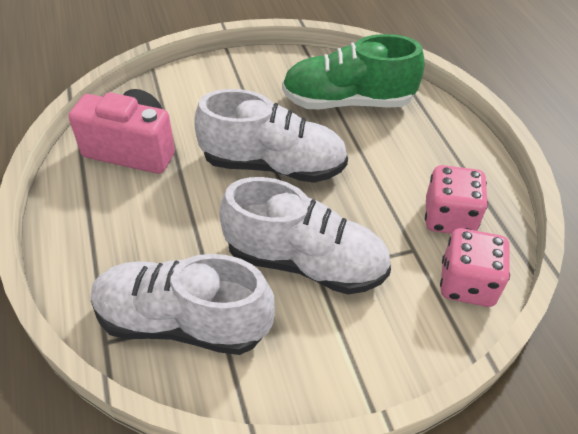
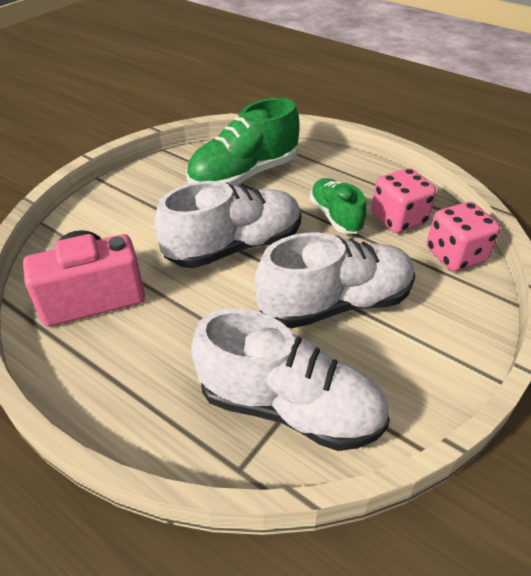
camera: 35 degrees left, 5 degrees down
white shoe [91,254,275,355] -> white shoe turned 135 degrees counterclockwise [191,309,390,451]
none -> green shoe [310,178,367,234]

